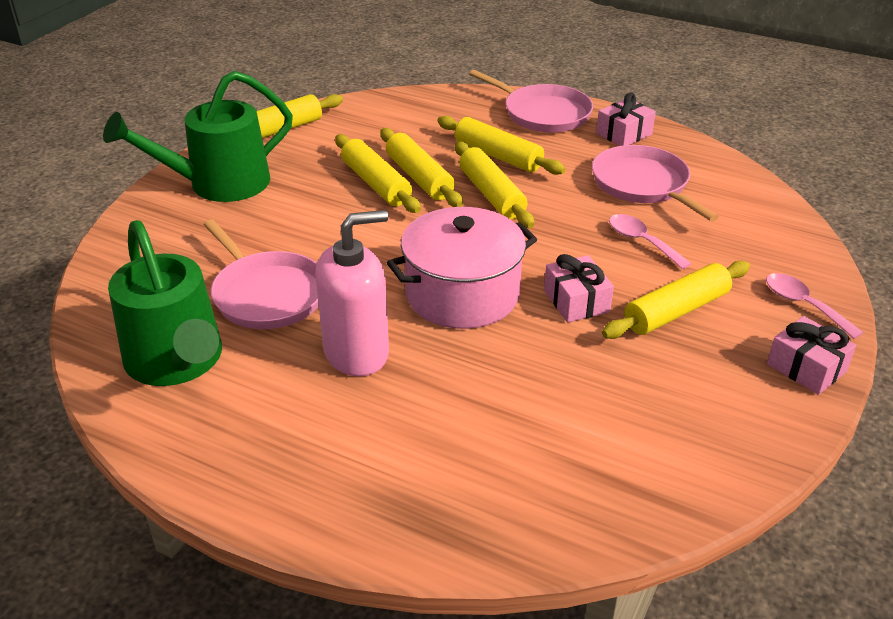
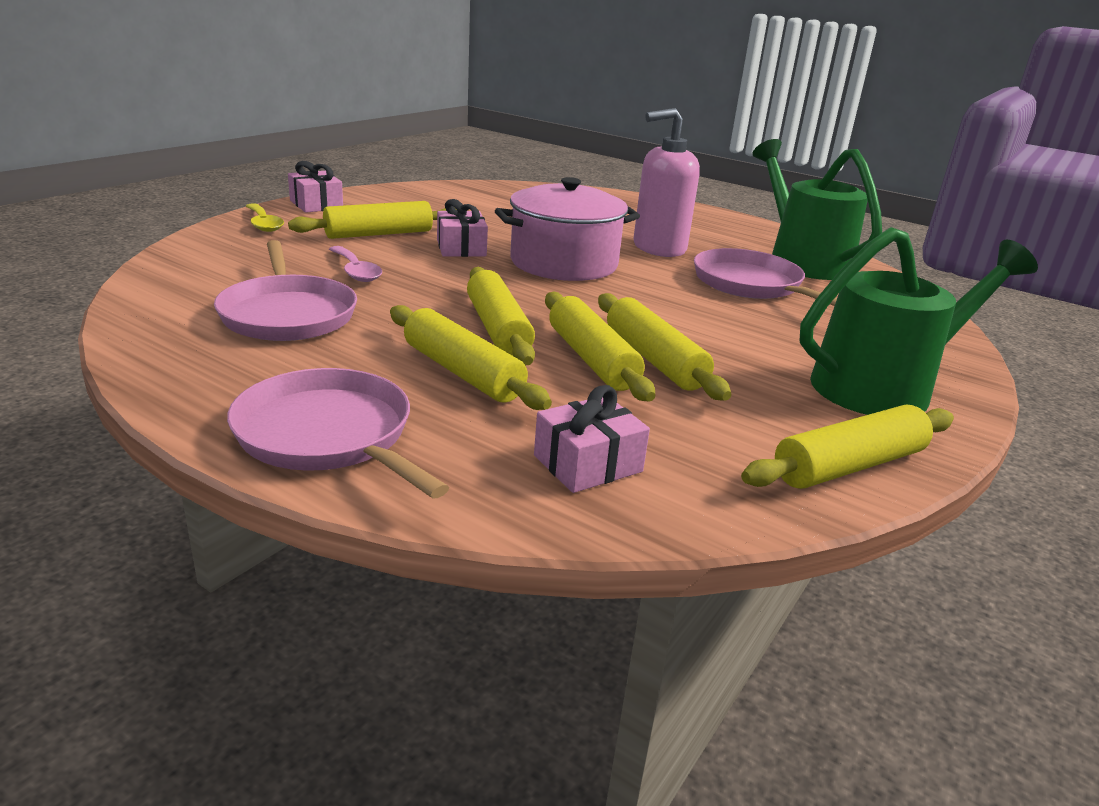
camera: 175 degrees left, 10 degrees down
pink gift [596,93,656,146] -> pink gift moved to [534,385,650,493]
pink spoon [766,273,864,339] -> yellow spoon [246,203,284,232]

